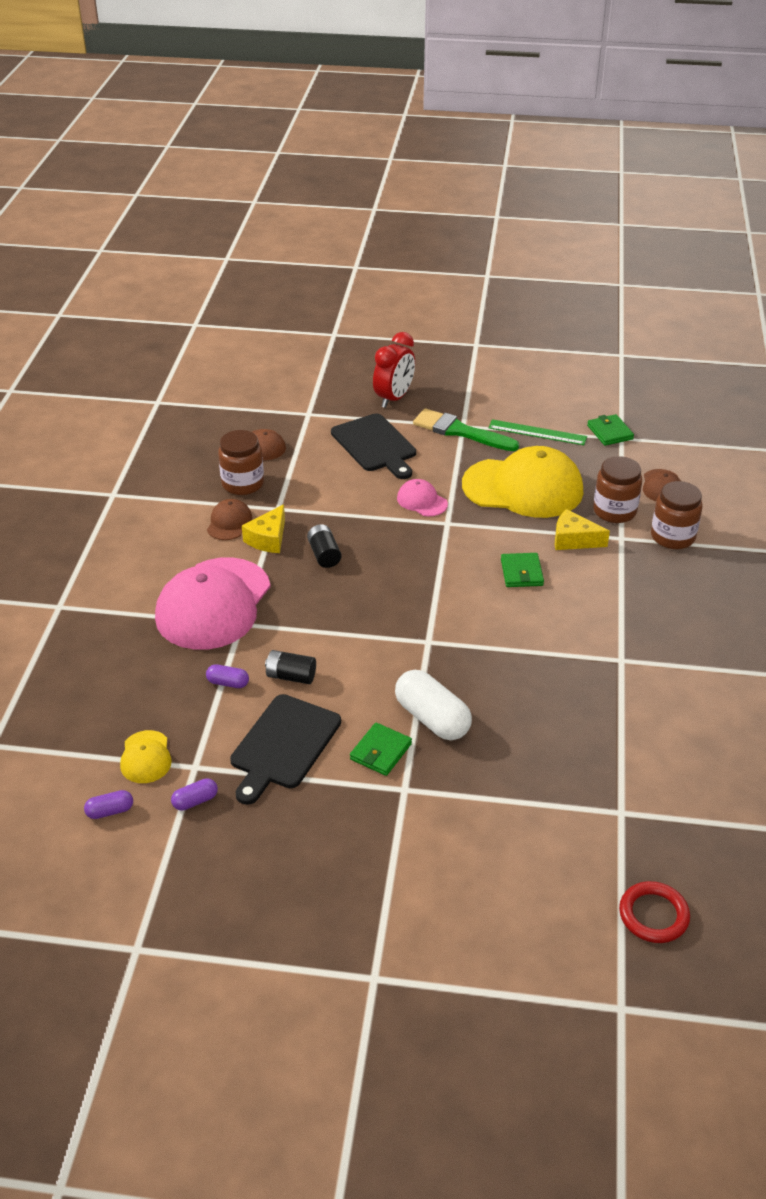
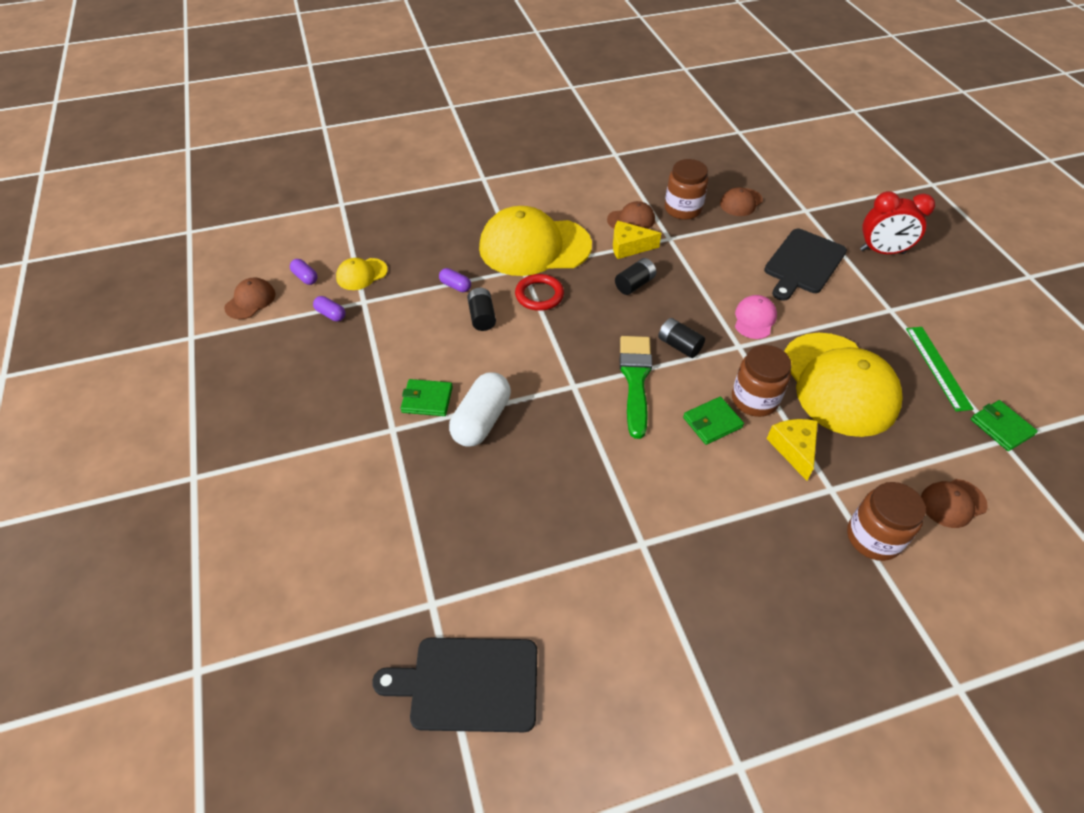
camera: 65 degrees right, 10 degrees up
pink cap [155,557,271,650] -> yellow cap [479,206,592,276]
purple capsule [206,664,249,688] -> purple capsule turned 45 degrees counterclockwise [439,268,471,292]
black cutting board [230,694,341,805] -> black cutting board moved to [372,638,537,732]
green brush [413,408,519,451] -> green brush moved to [620,336,652,439]
green wallet [587,414,634,446] -> green wallet turned 75 degrees counterclockwise [971,400,1038,451]
brown jar [593,456,642,523] -> brown jar moved to [732,345,792,417]
red ring [619,881,690,943] -> red ring moved to [515,274,564,311]
none -> brown cap [224,277,275,319]
none -> black battery [658,318,705,358]

